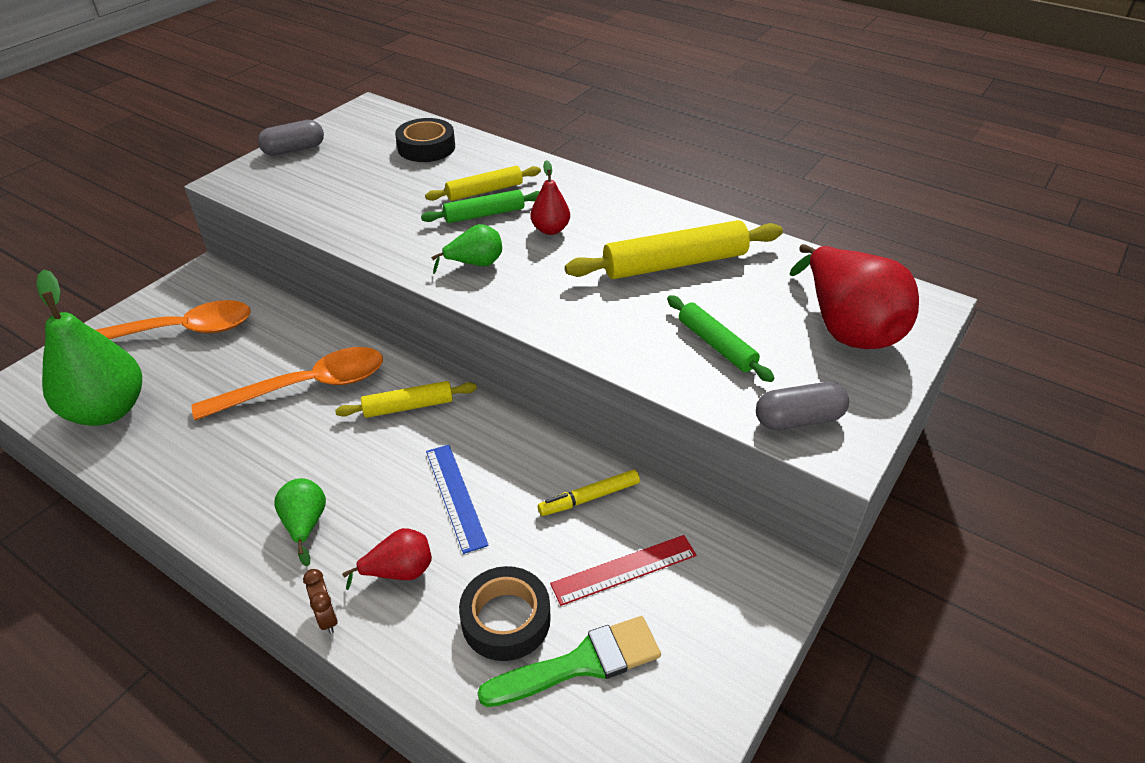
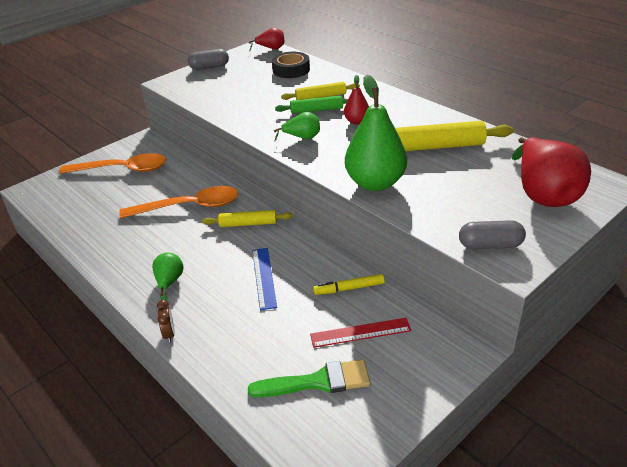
camera: 15 degrees right, 5 degrees down
green pear [36,270,142,426] -> green pear moved to [345,75,407,191]
red pear [342,528,432,590] -> red pear moved to [249,27,285,50]
black tape [459,566,551,661] -> none
green rolling pin [667,295,775,382] -> none

